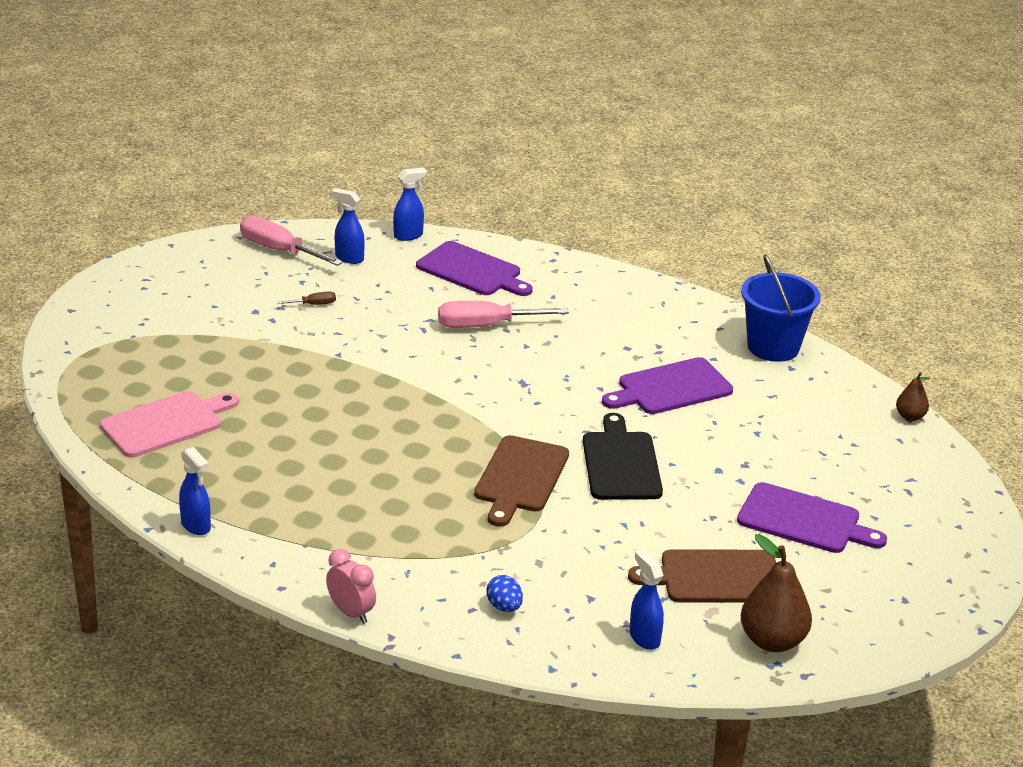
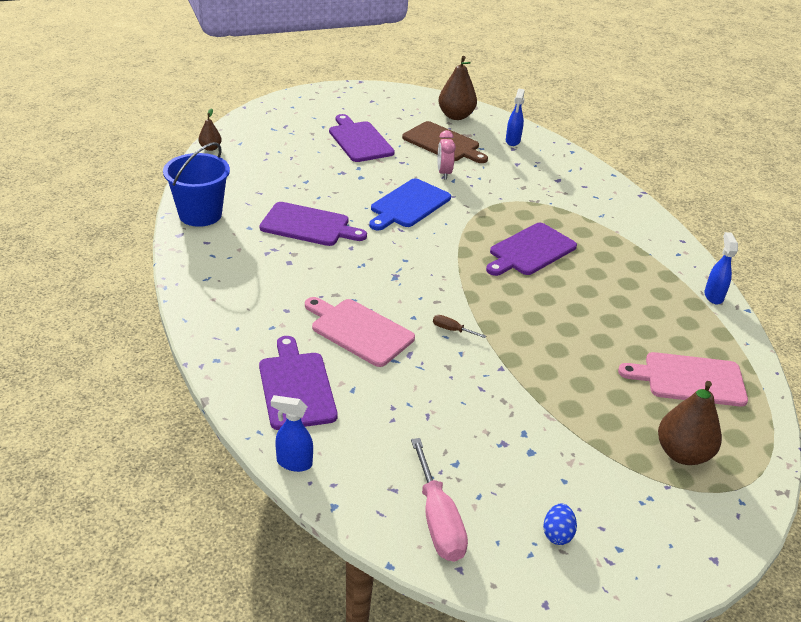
camera: 140 degrees left, 5 degrees up
brown screwdriver [276,292,336,305] -> brown screwdriver moved to [433,315,486,338]
pink clock [326,549,376,624] -> pink clock moved to [437,130,456,179]
blue spray bottle [331,188,365,264] -> none
pink screwdriver [438,301,569,328] -> pink cutting board [305,297,415,367]
brown cutting board [474,435,569,527] -> none
blue egg [487,575,523,612] -> blue egg moved to [543,503,577,545]
black cutting board [583,413,663,500] -> blue cutting board [369,179,451,230]
none -> purple cutting board [486,223,577,276]
none -> brown pear [658,381,722,465]

